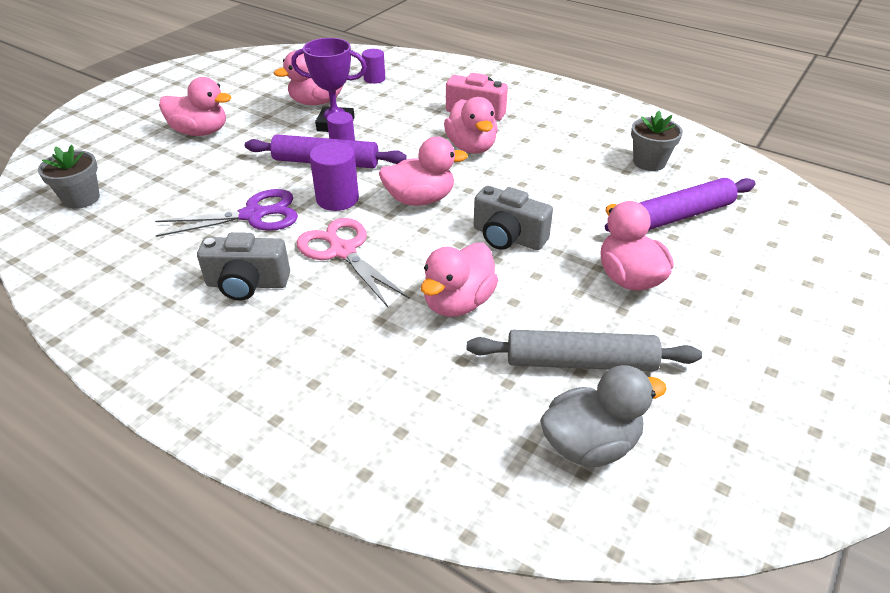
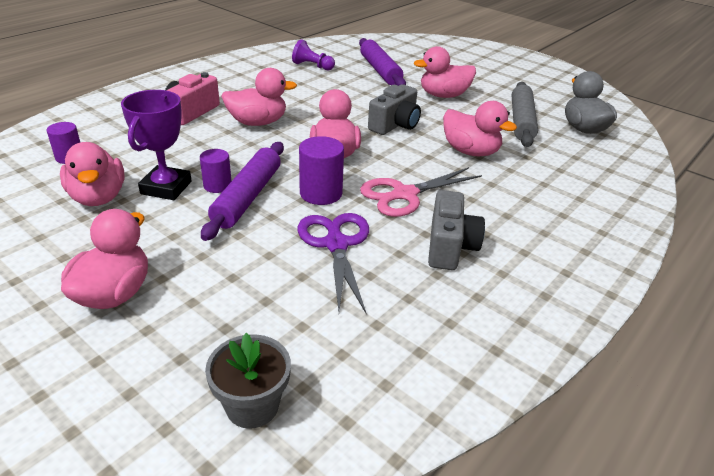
camera: 85 degrees left, 5 degrees down
grey flower pot [631,111,683,171] -> purple pawn [292,39,335,71]

